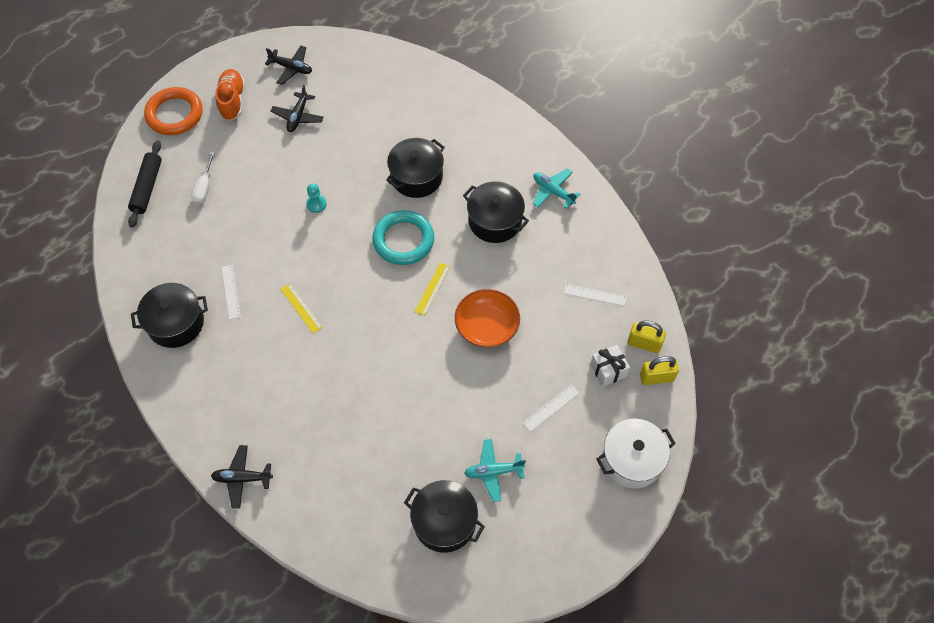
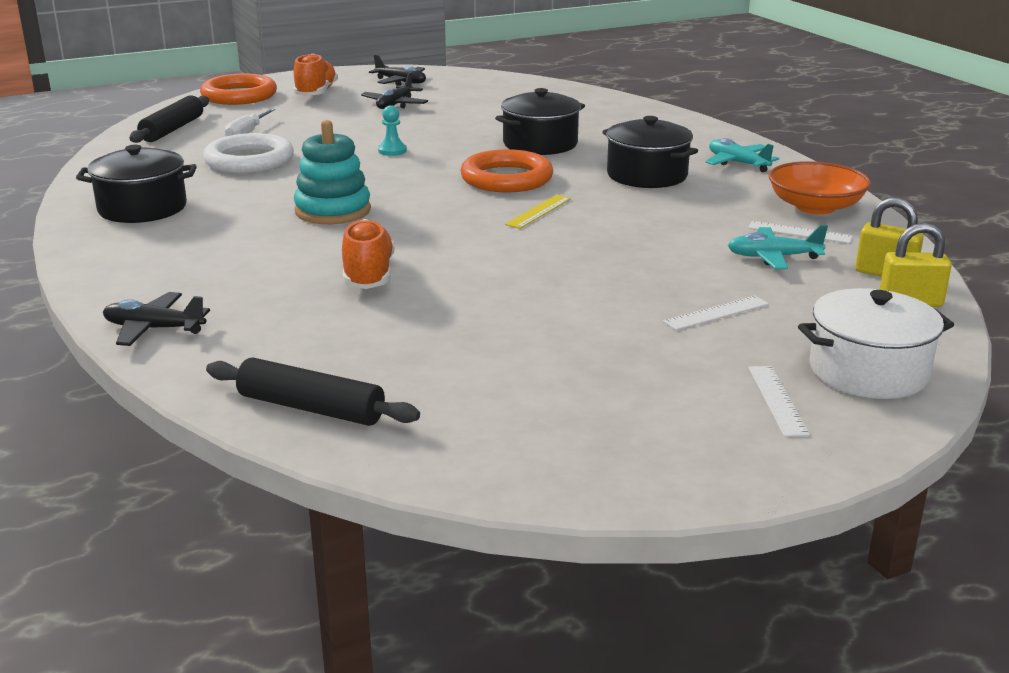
camera: 10 degrees right, 35 degrees down
white ruler [221,265,241,320] -> white ruler moved to [748,366,810,437]
yellow ruler [280,283,323,334] -> turquoise stacking toy [294,120,371,224]
turquoise ring [372,210,434,265] -> orange ring [460,149,553,193]
black pot [404,480,485,553] -> none
orange bowl [455,289,520,348] -> orange bowl moved to [769,161,871,214]
turquoise plane [464,439,526,502] -> turquoise plane moved to [728,225,828,269]
white gift [590,345,630,387] -> none
none -> white ring [203,133,294,173]
none -> black rolling pin [206,358,420,426]
none -> orange shoe [342,219,394,289]

